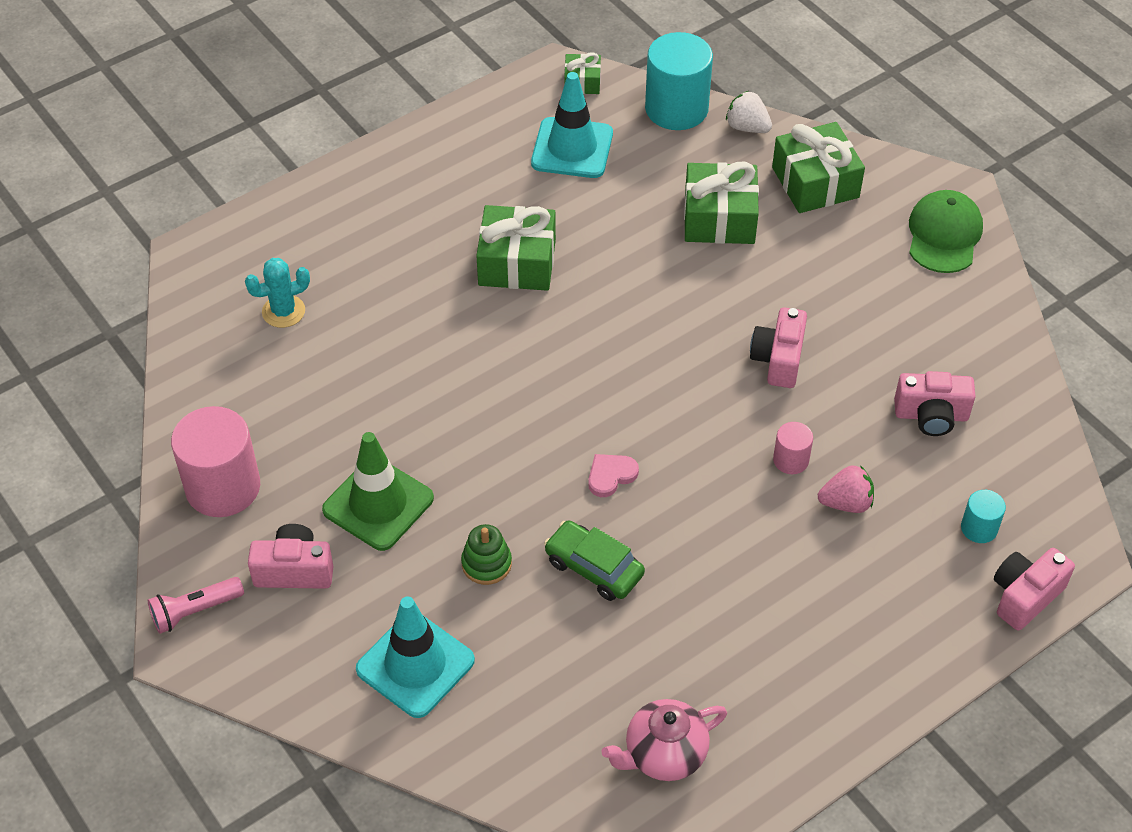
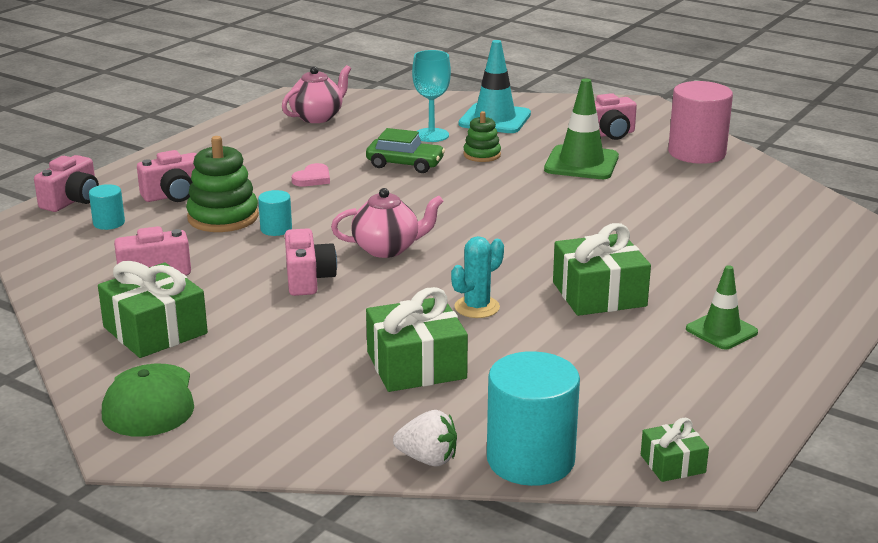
camera: 160 degrees right, 25 degrees down
pink flashlight [148,577,244,634] -> none
turquoise cactus [245,258,310,328] -> turquoise cactus moved to [451,236,504,318]
turquoise traffic cone [531,72,613,178] -> none
pink heart [588,454,639,497] -> pink heart moved to [292,163,330,187]
green gift [772,122,865,213] -> green gift moved to [98,261,208,358]
pink cylinder [773,422,813,474] -> turquoise cylinder [258,190,292,236]
pink strawberry [818,465,874,513] -> green stacking toy [186,136,259,232]
none -> pink camera [137,150,197,202]
none -> pink teapot [331,188,444,258]
none -> turquoise goblet [412,50,451,142]
none -> green traffic cone [686,265,758,349]

